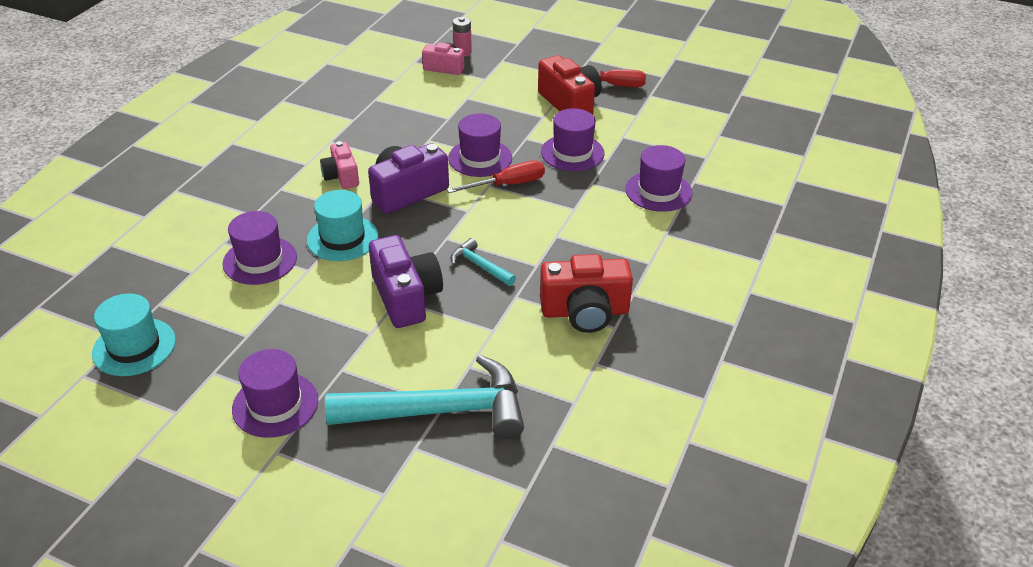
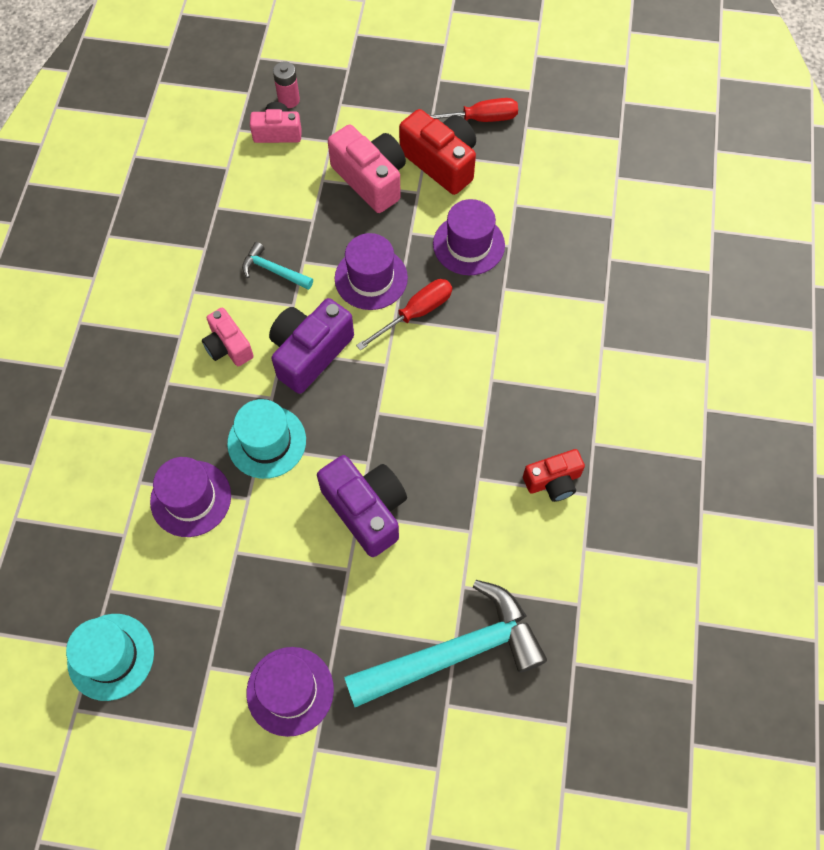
camera: 15 degrees left, 25 degrees up
turquoise hammer [450,238,516,286] -> turquoise hammer moved to [242,242,313,290]
red camera [540,254,633,333] -> red camera [523,449,585,502], size x0.62
purple hat [625,145,693,212] -> none
none -> pink camera [328,124,406,213]

